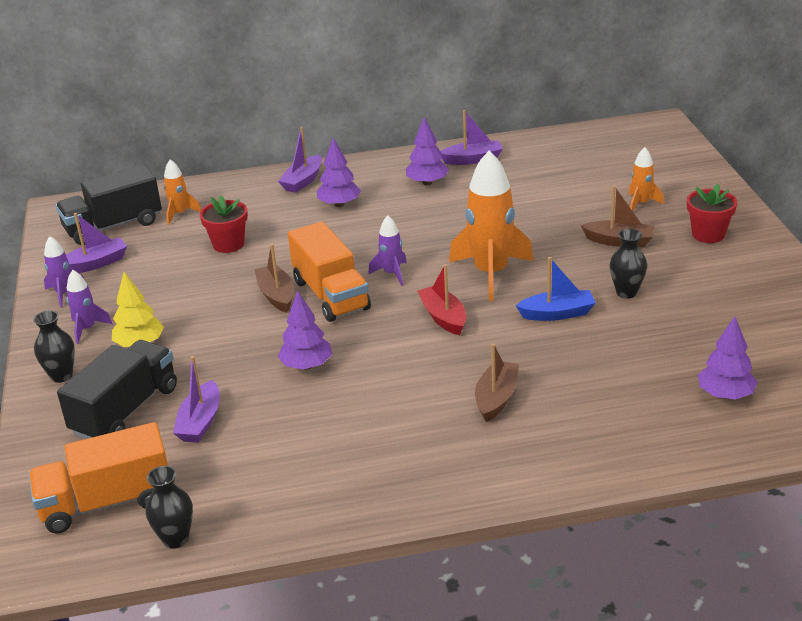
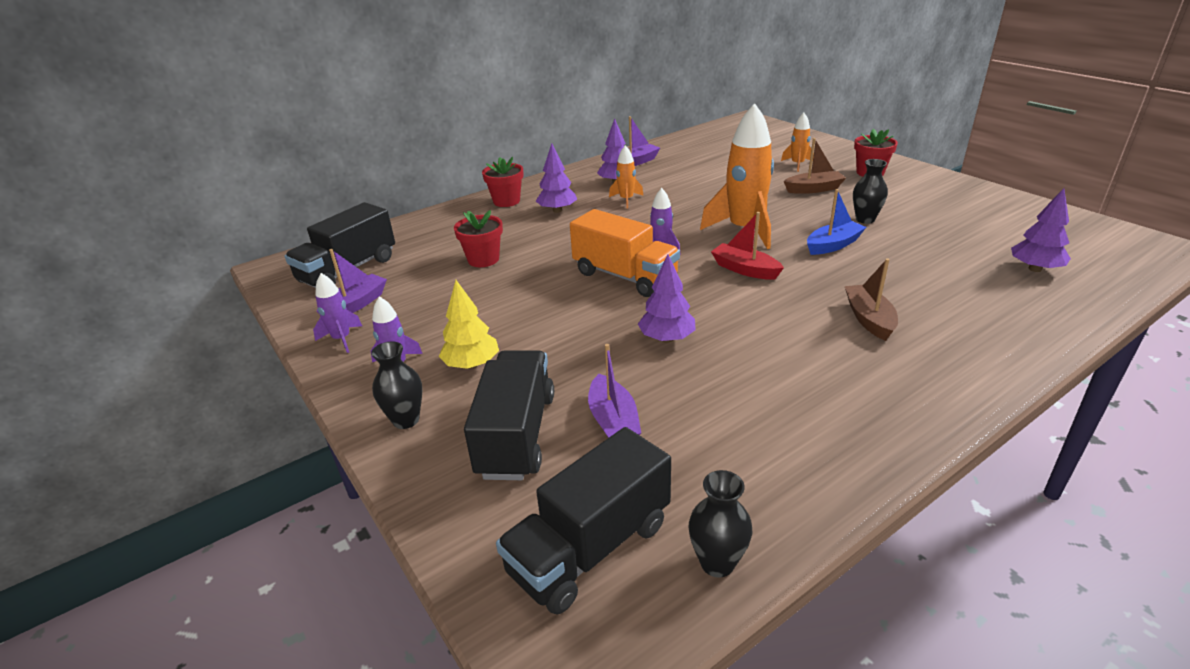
camera: 25 degrees left, 0 degrees up
orange truck [28,422,168,534] -> black truck [496,427,671,615]
orange rocket [164,159,201,225] -> orange rocket moved to [609,145,644,208]
brown boat [255,244,294,313] -> none
purple boat [278,127,322,193] -> red flower pot [482,157,523,207]

